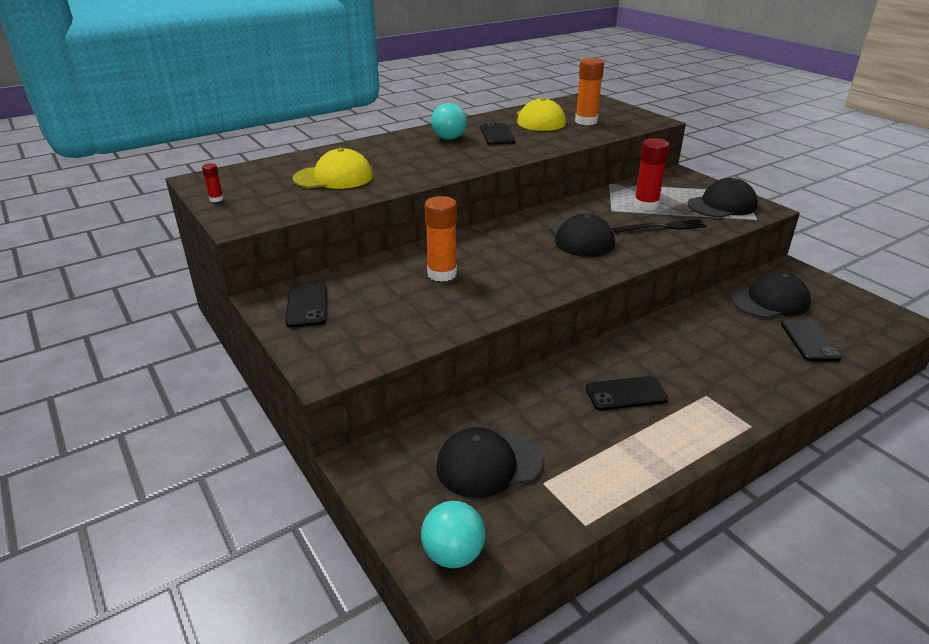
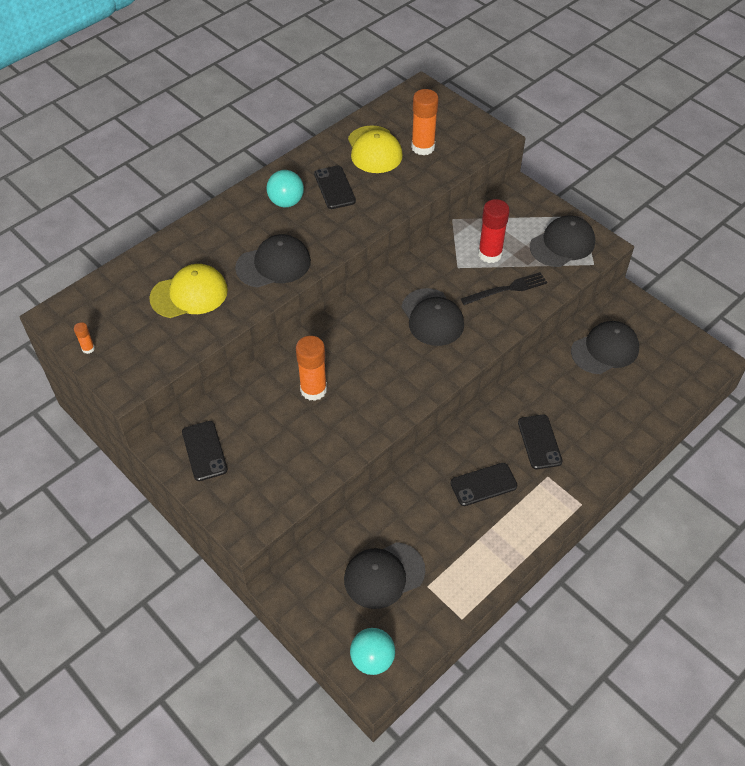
camera: 10 degrees left, 20 degrees up
red glue stick [202,163,223,202] -> orange glue stick [74,322,95,354]
black phone [781,319,841,362] -> black phone moved to [518,415,562,469]
none -> black cap [235,234,311,288]

